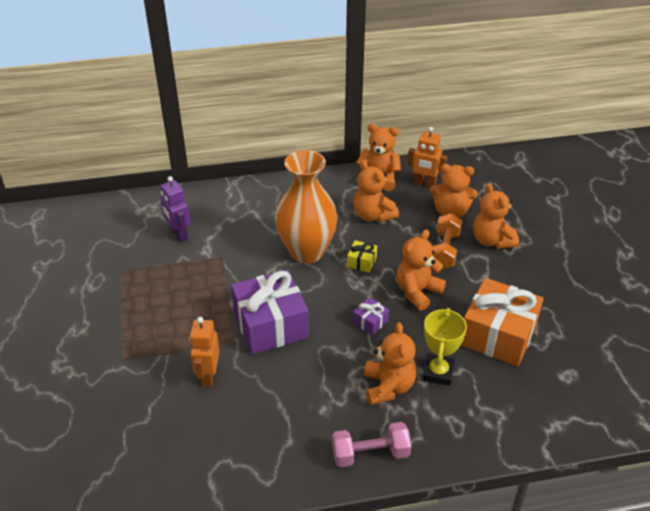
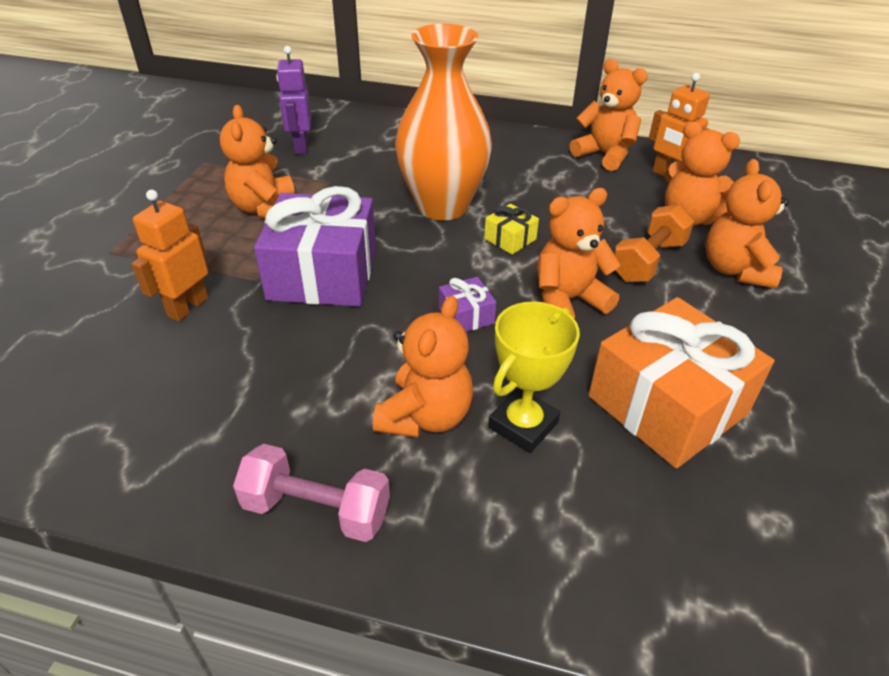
camera: 25 degrees right, 0 degrees up
orange teddy bear [353,160,399,222] -> orange teddy bear moved to [220,105,295,218]

